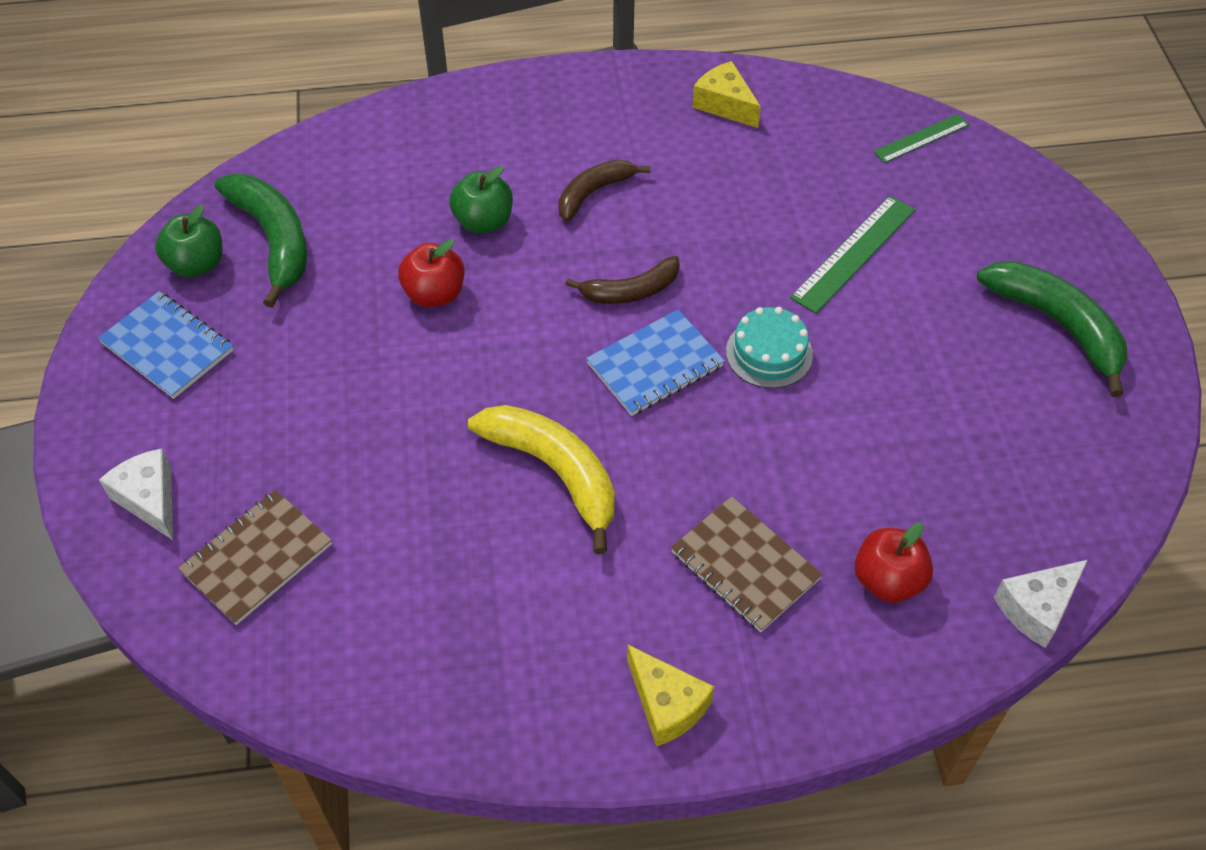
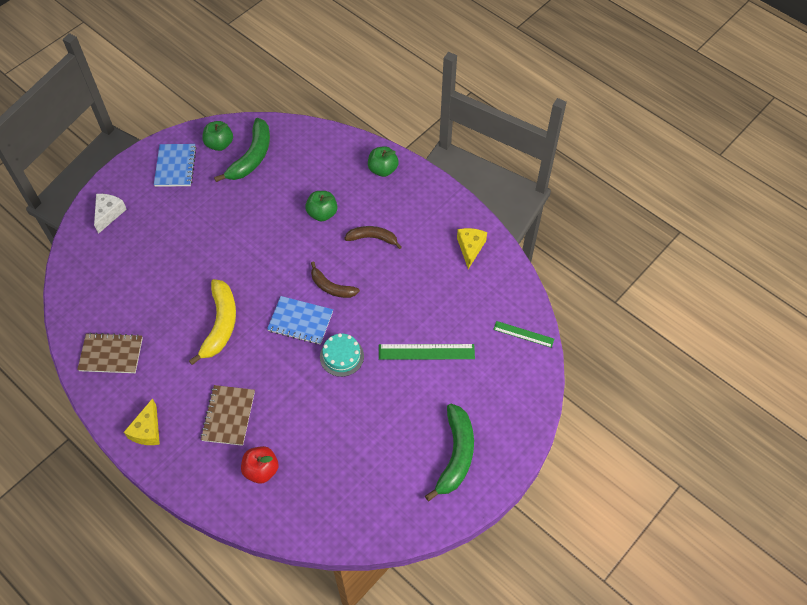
camera: 50 degrees right, 5 degrees up
brown notebook [178,490,332,625] -> brown notebook moved to [77,333,143,373]
red apple [398,239,465,307] -> none
white cheese [994,560,1088,648] -> none
none -> green apple [368,146,399,177]

